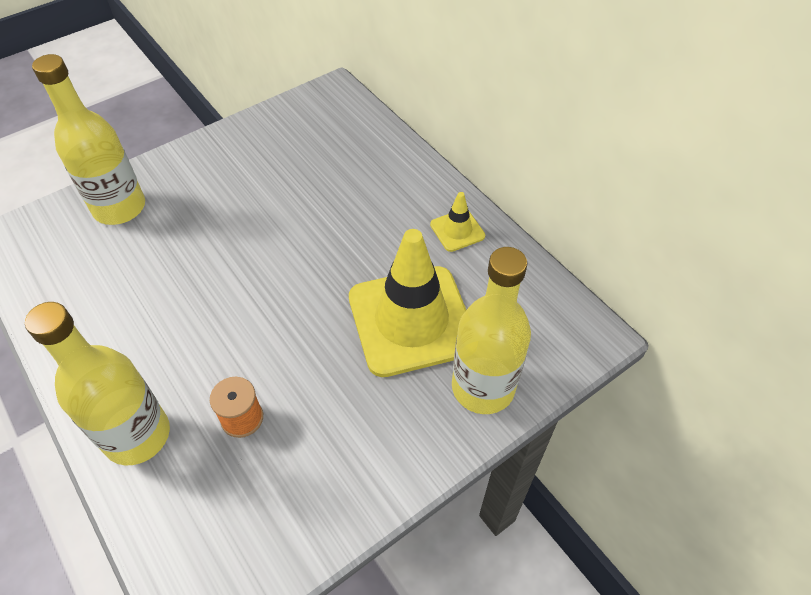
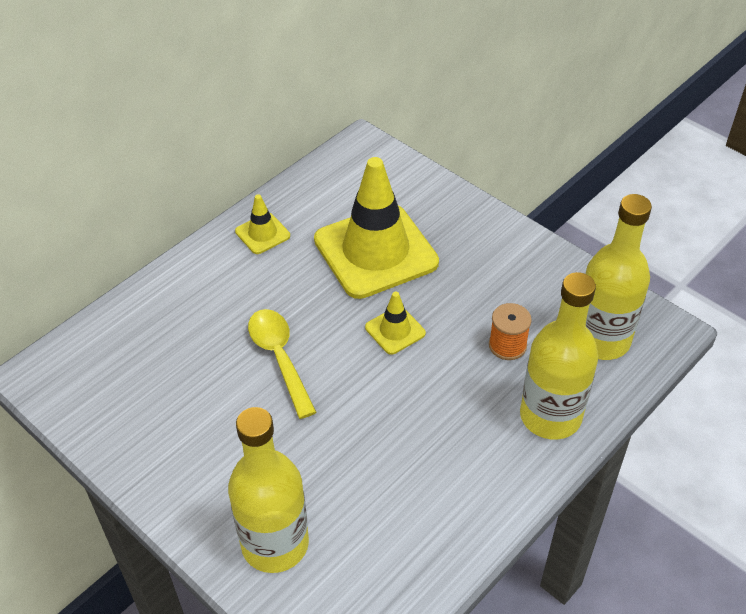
camera: 100 degrees left, 5 degrees down
yellow bottle [452,247,531,414] -> yellow bottle moved to [586,194,652,360]
none -> yellow spoon [248,309,317,419]
none -> yellow traffic cone [365,292,426,355]

